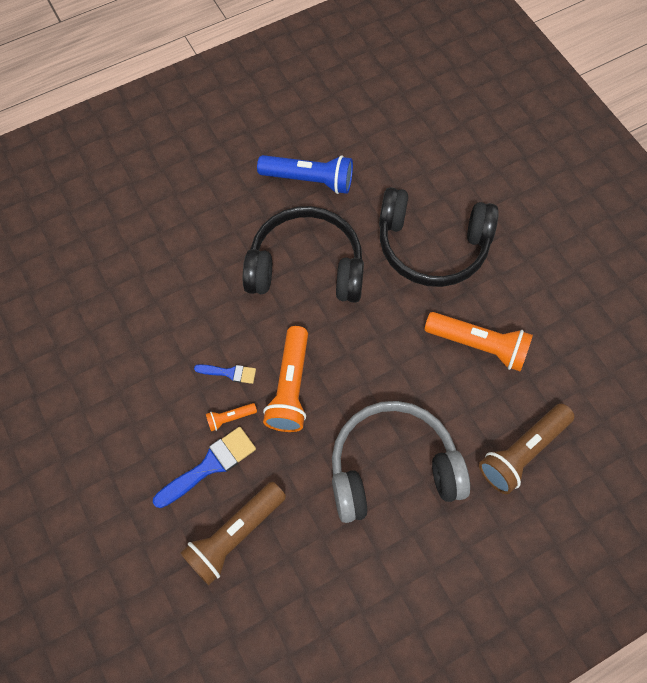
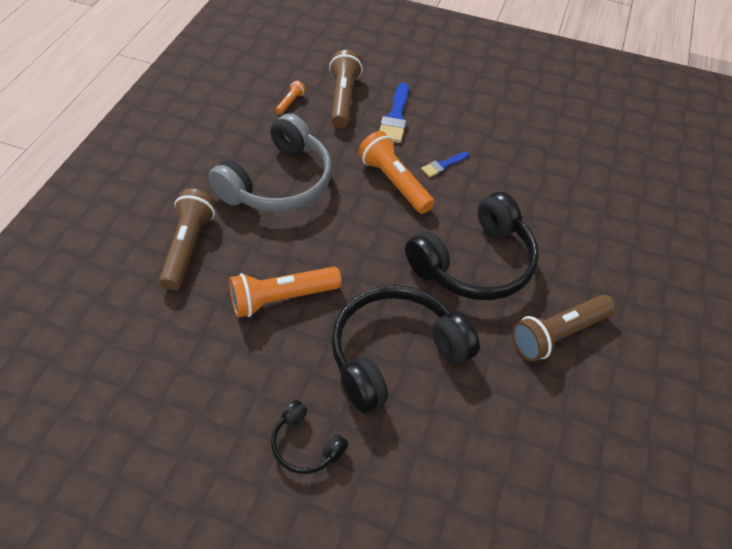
camera: 135 degrees right, 15 degrees down
orange flashlight [206,403,257,431] -> orange flashlight moved to [275,81,306,114]
blue flashlight [257,155,353,194] -> brown flashlight [512,295,615,362]
none -> black headphones [271,400,348,474]

